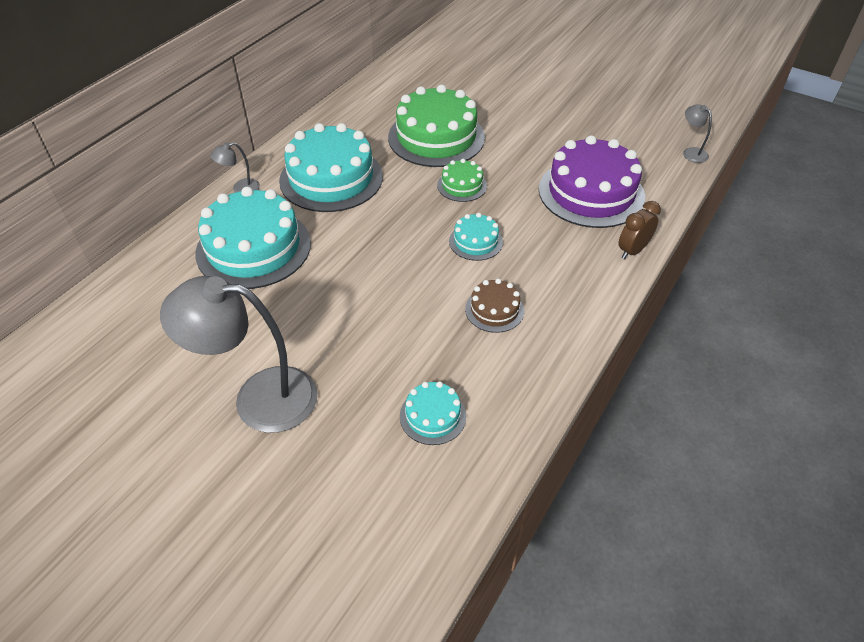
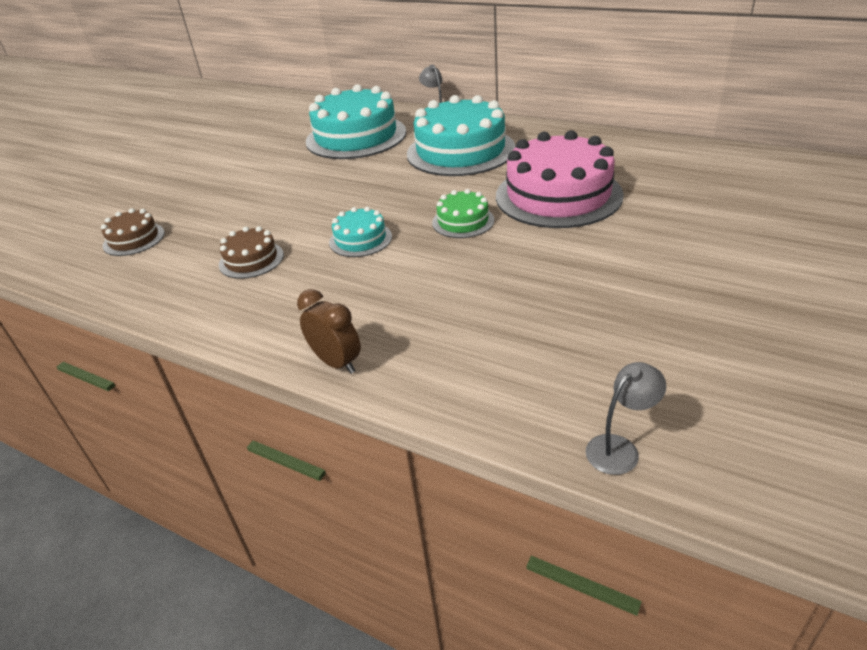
camera: 90 degrees right, 10 degrees down
grey lamp [160,276,317,433] -> none
green cake [388,85,485,167] -> pink cake [496,130,624,228]
turquoise cake [400,381,466,445] -> brown cake [101,208,165,256]
purple cake [539,135,645,228] -> none

